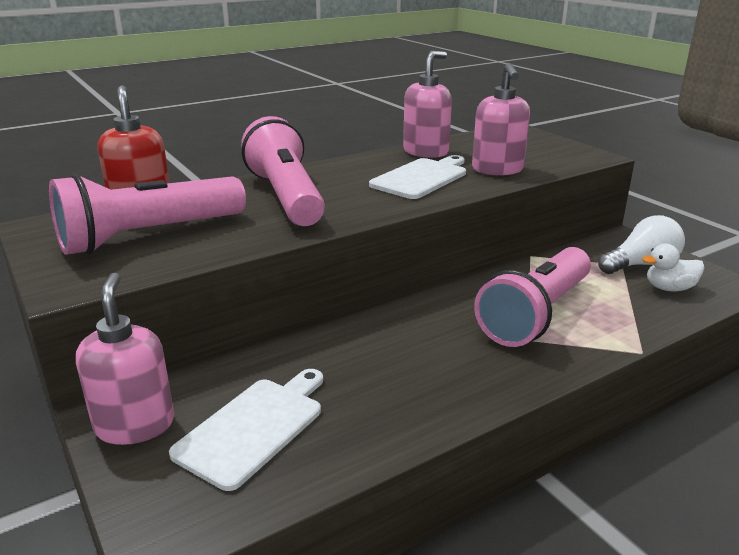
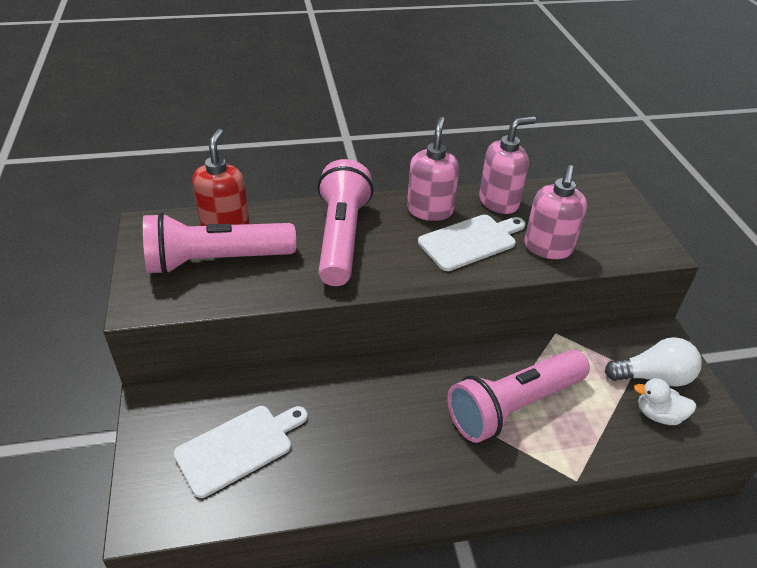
camera: 20 degrees right, 15 degrees up
pink soap dispenser [76,272,174,445] -> pink soap dispenser moved to [407,117,459,221]

